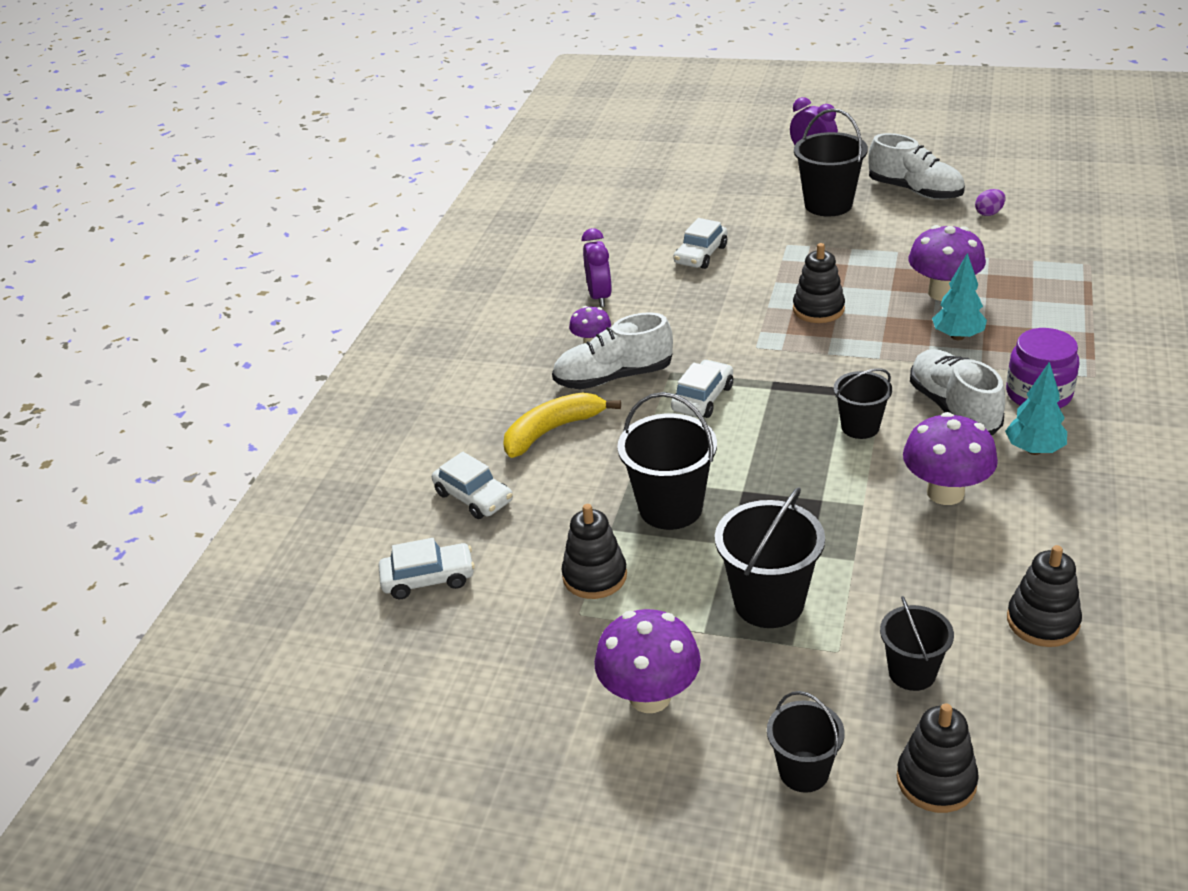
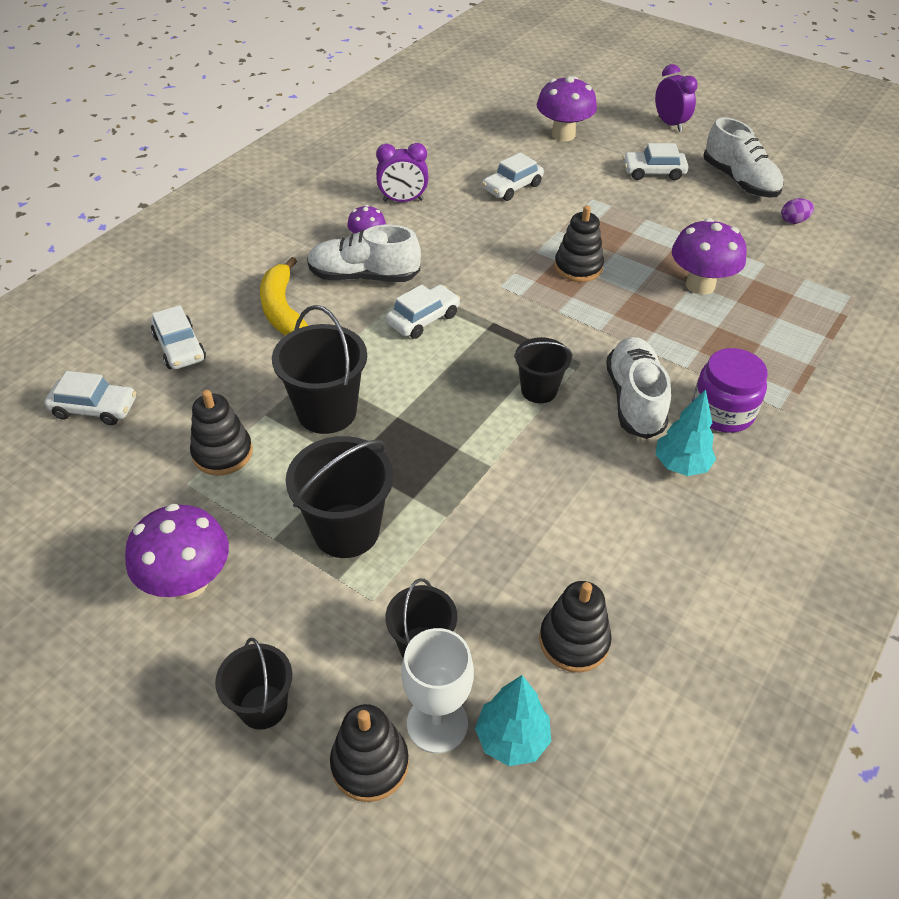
camera: 15 degrees right, 10 degrees up
yellow banana [503,392,621,458] -> yellow banana turned 90 degrees counterclockwise [260,257,308,335]
purple clock [582,228,612,307] -> purple clock turned 75 degrees clockwise [376,143,429,202]
black bucket [794,109,868,217] -> white car [623,143,688,180]
purple mushroom [903,412,998,505] -> purple mushroom moved to [537,76,597,141]
turquoise tree [932,253,987,340] -> turquoise tree moved to [475,675,551,766]
none -> white goblet [401,628,474,754]

